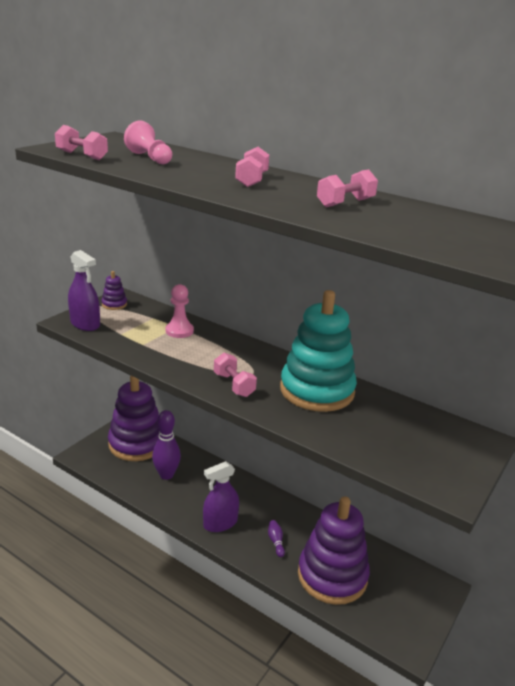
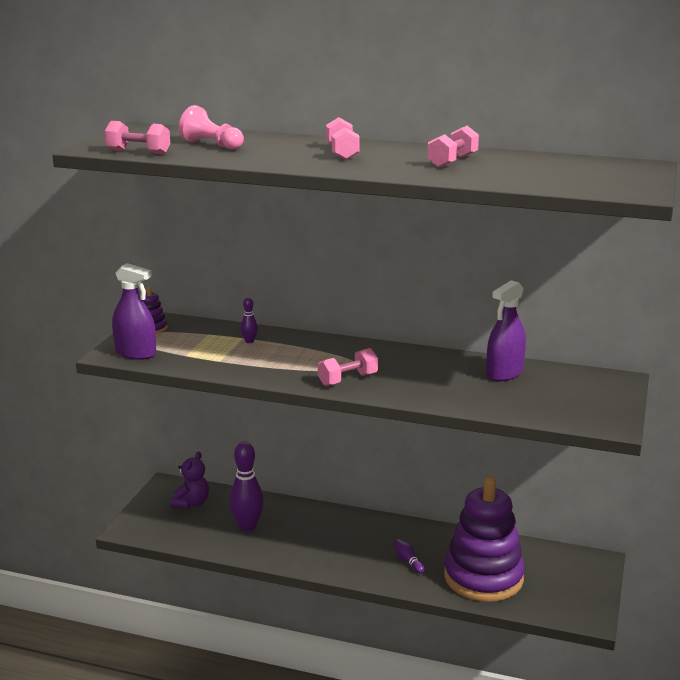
camera: 15 degrees left, 5 degrees down
purple stacking toy [108,376,160,461] -> purple teddy bear [170,452,209,509]
pink pawn [166,284,194,338] -> purple bowling pin [241,297,258,343]
purple spray bottle [203,461,239,532] -> purple spray bottle moved to [486,280,526,381]
pink dumbbell [214,353,257,397] -> pink dumbbell turned 75 degrees counterclockwise [318,348,378,386]
turquoise stacking toy [280,290,357,412] -> none

